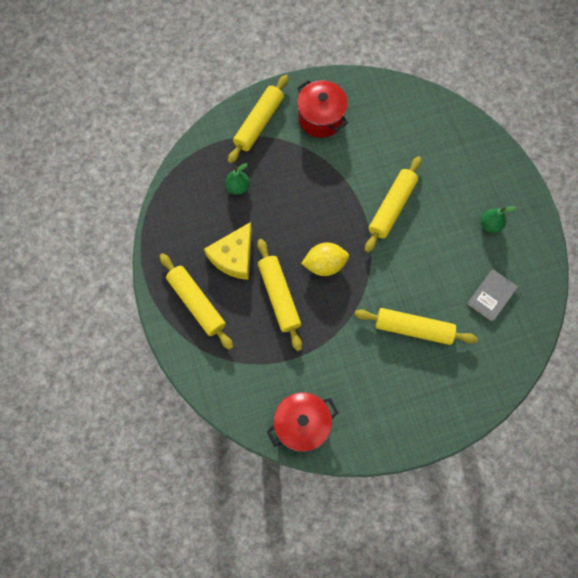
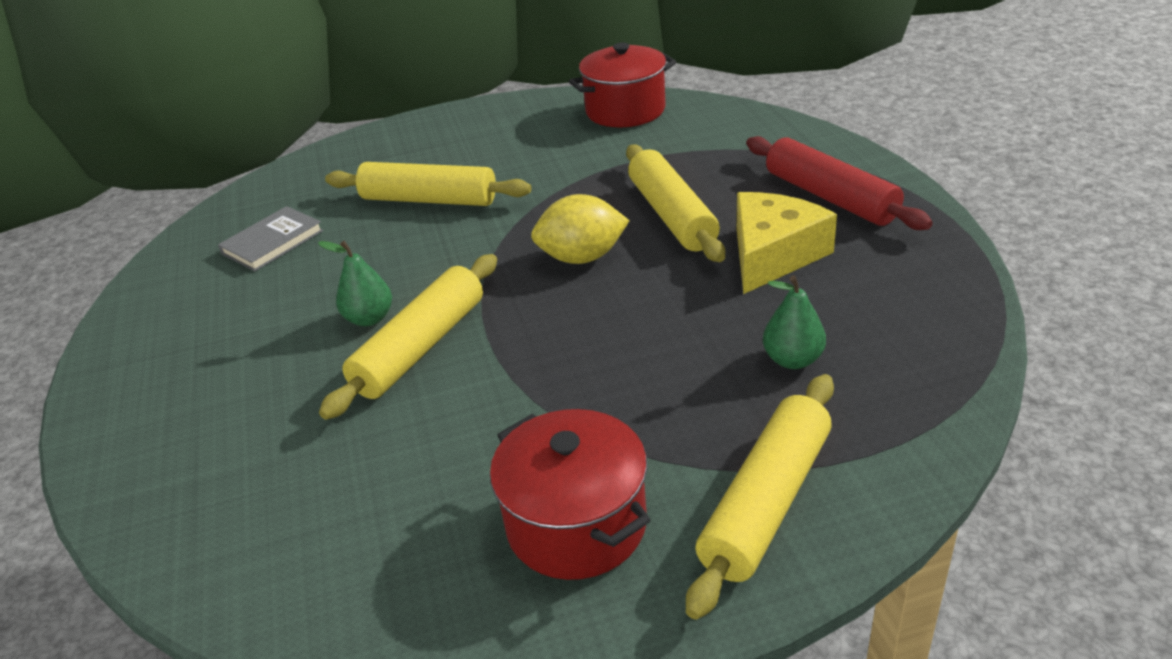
camera: 175 degrees left, 35 degrees down
yellow rolling pin [159,253,233,350] -> red rolling pin [746,136,933,230]
green pear [481,206,517,233] -> green pear moved to [318,241,392,326]

